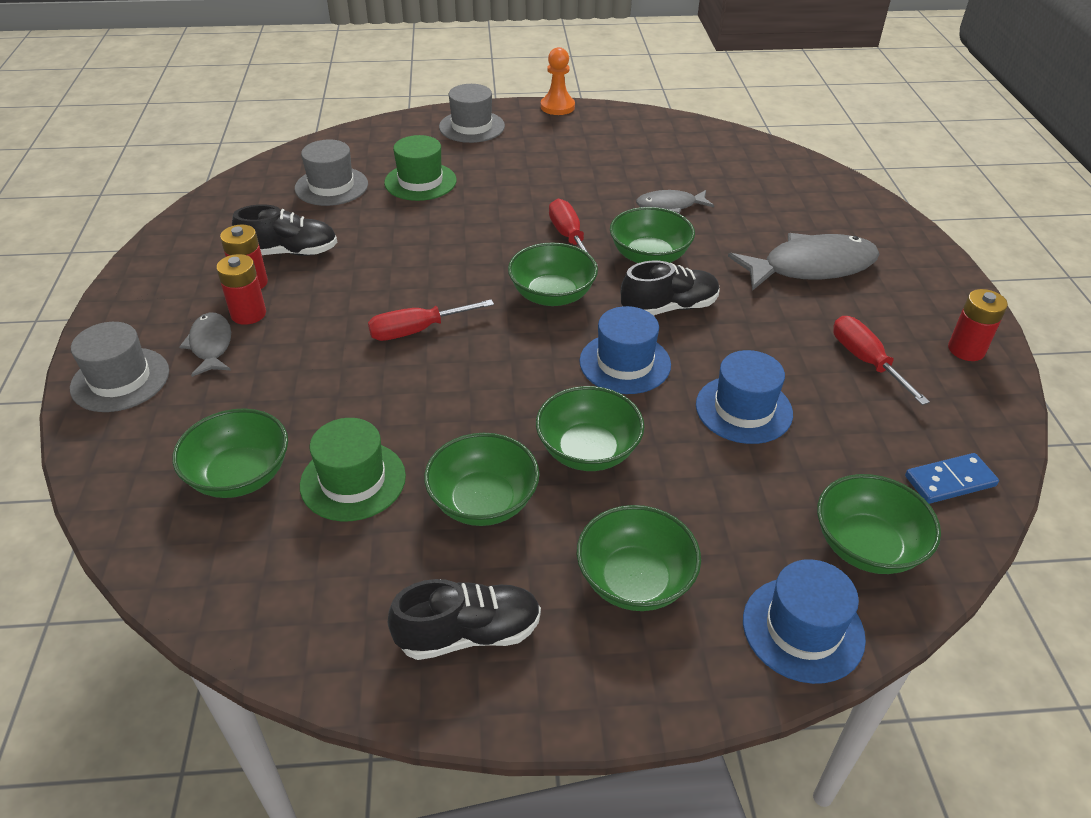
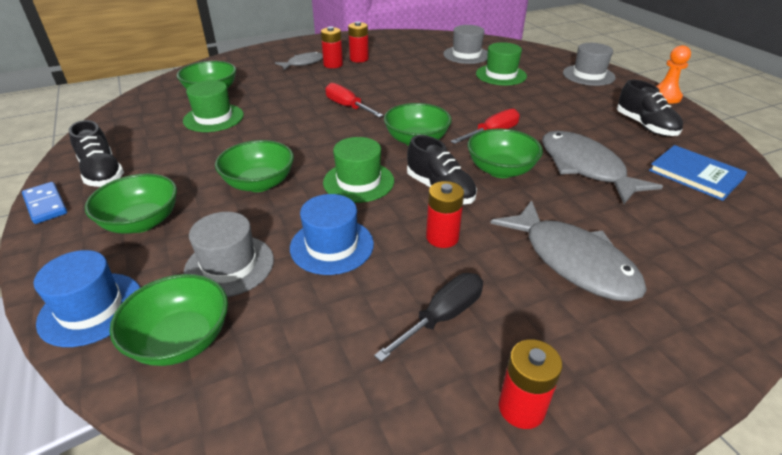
camera: 70 degrees right, 5 degrees down
grey hat [70,322,169,412] -> grey hat moved to [184,212,274,297]
black shoe [232,205,337,256] -> black shoe moved to [617,80,683,136]
green bowl [424,433,539,526] -> none
blue hat [579,306,671,394] -> green hat [323,137,394,203]
grey fish [636,190,714,214] -> grey fish [542,131,663,204], size x1.79
red screwdriver [833,316,930,405] -> black screwdriver [374,273,483,362]
blue domino [905,453,999,504] -> blue domino moved to [22,182,67,224]
none -> red battery [426,181,464,248]
none -> blue book [649,145,747,201]

